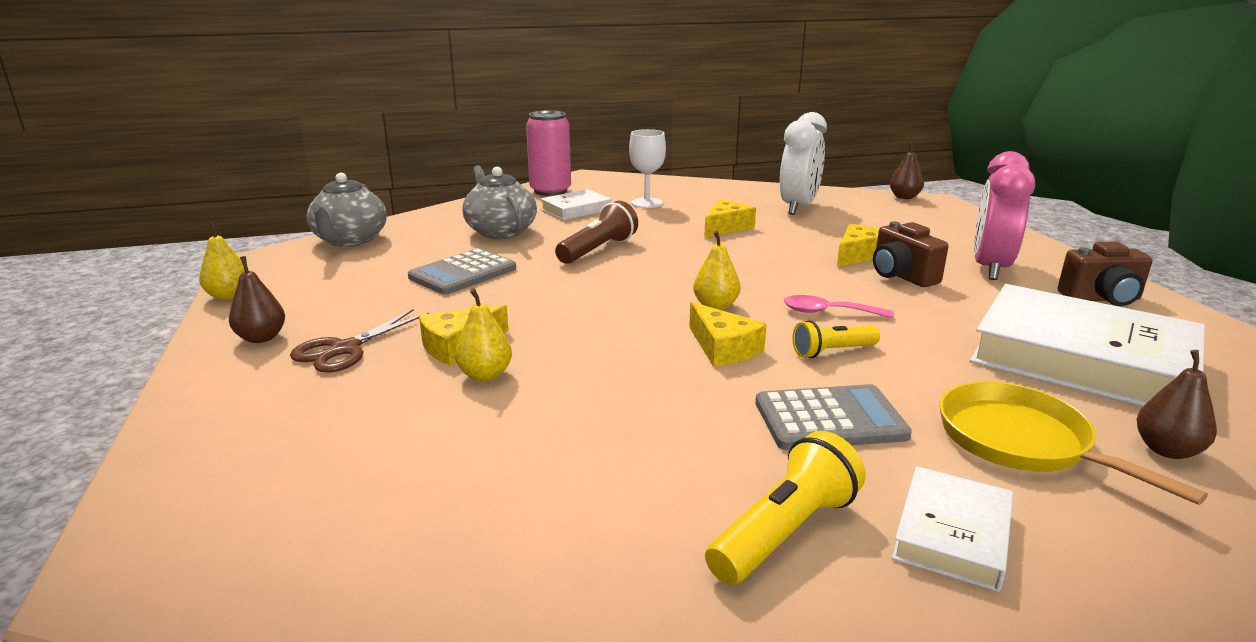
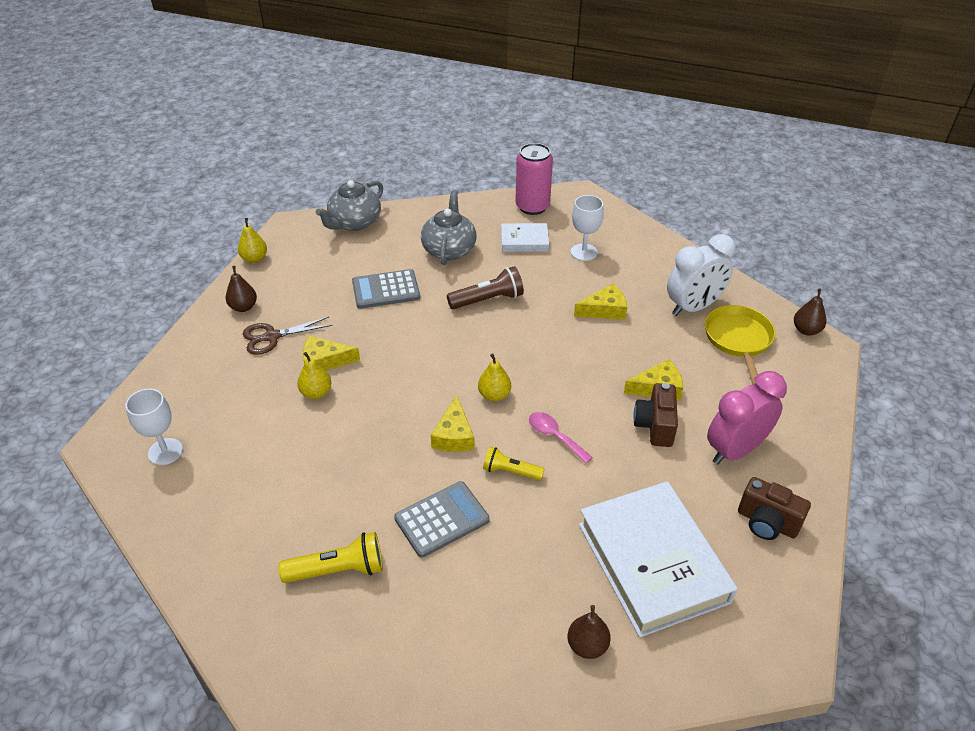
camera: 35 degrees right, 20 degrees up
grey calculator [755,384,912,450] -> grey calculator turned 60 degrees counterclockwise [394,481,490,558]
white book [892,466,1013,592] -> none
yellow pan [940,382,1208,505] -> yellow pan moved to [705,305,776,384]
none -> white goblet [125,389,183,465]

